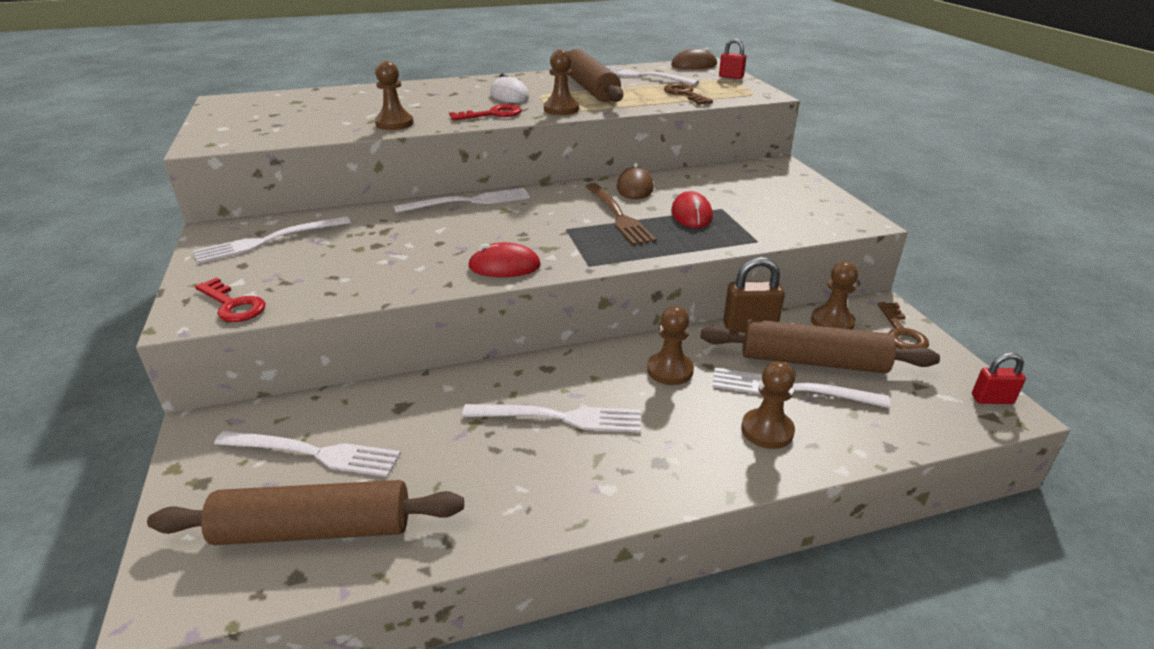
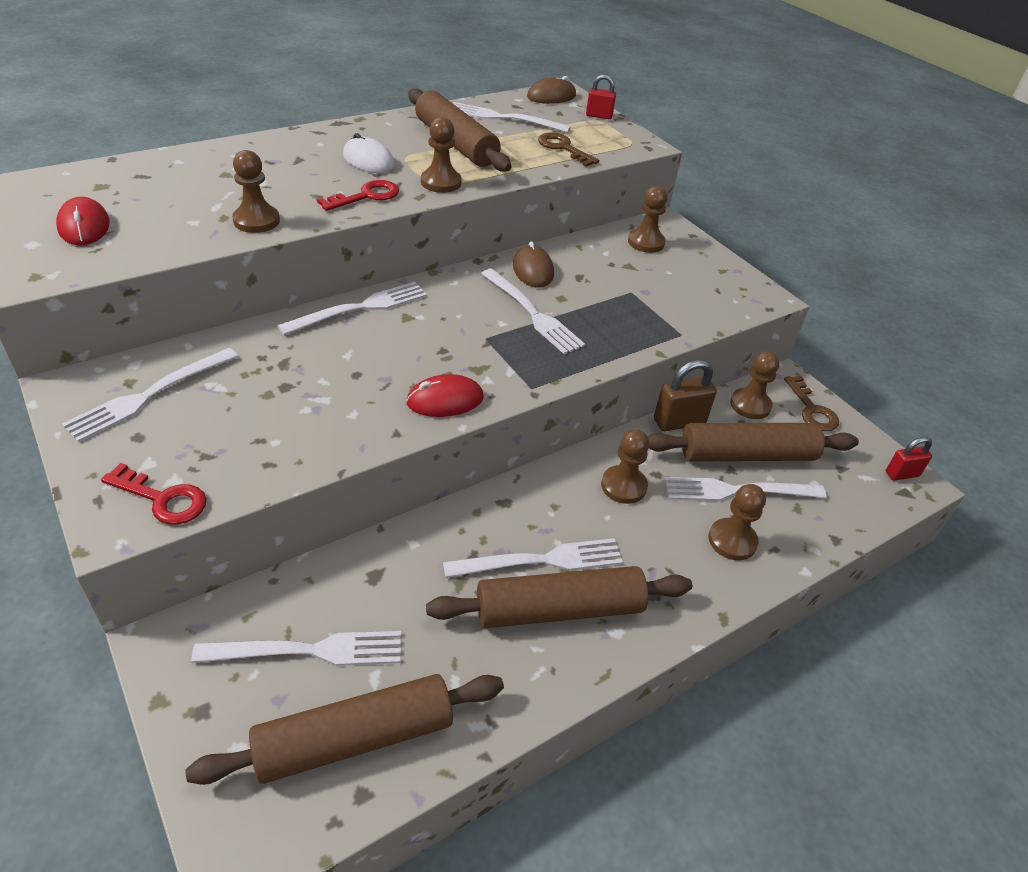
camera: 20 degrees left, 10 degrees up
brown fork [585,183,656,245] -> white fork [481,269,585,354]
red mouse [671,191,713,228] -> red mouse moved to [56,197,110,245]
none -> brown rolling pin [426,566,692,628]
none -> brown pawn [628,186,667,253]

